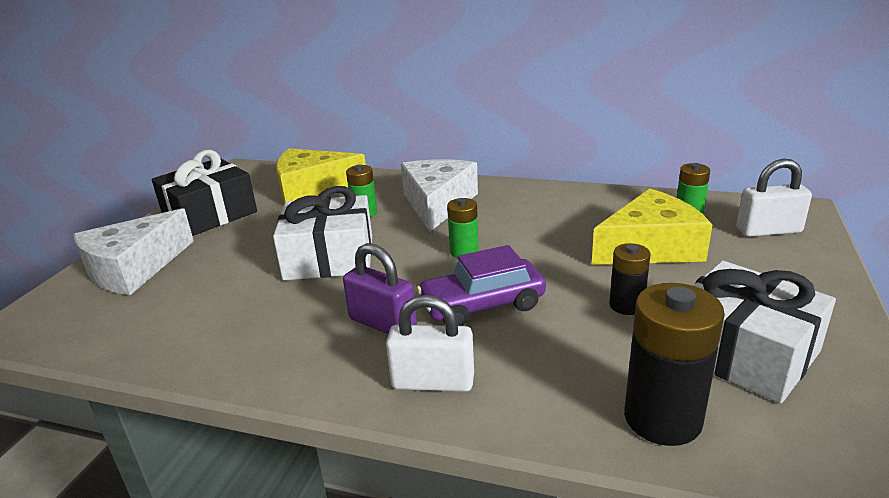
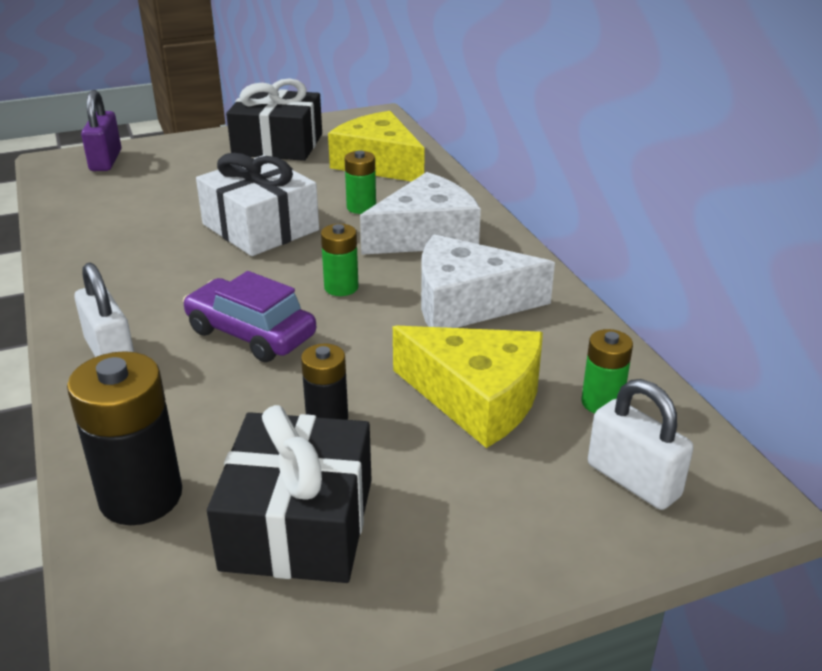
camera: 50 degrees right, 5 degrees up
white cheese [73,208,194,295] -> white cheese moved to [421,234,555,328]
purple padlock [343,243,417,334] -> purple padlock moved to [81,90,121,171]
white gift [693,260,836,404] -> black gift [207,405,372,583]

